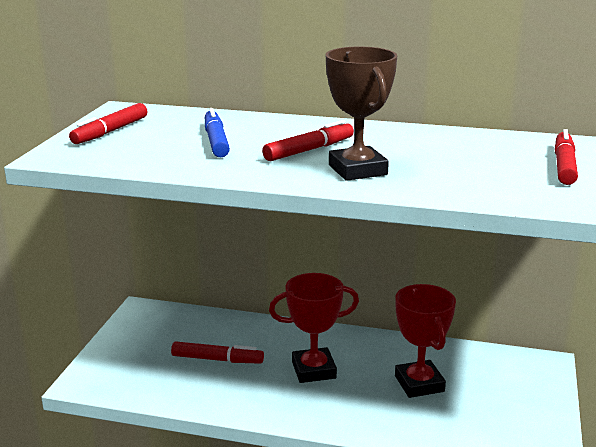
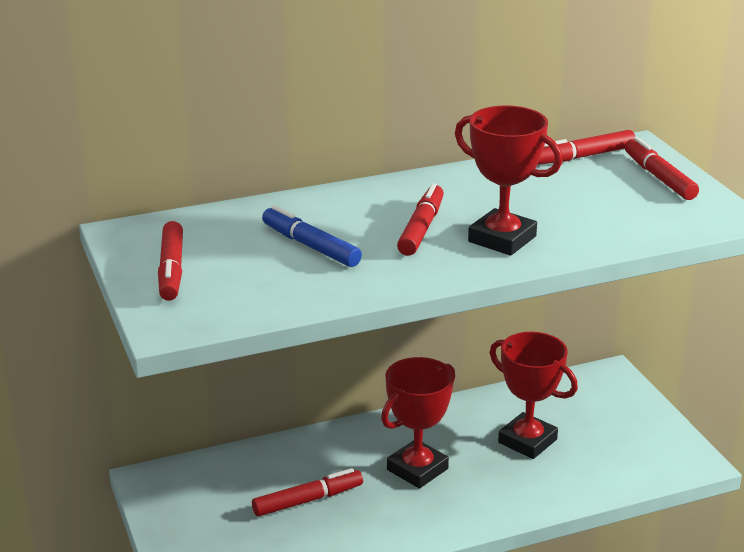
camera: 35 degrees left, 5 degrees up
brown trophy [326,47,398,181] -> red trophy [455,105,562,255]
none -> red marker [538,130,635,165]

